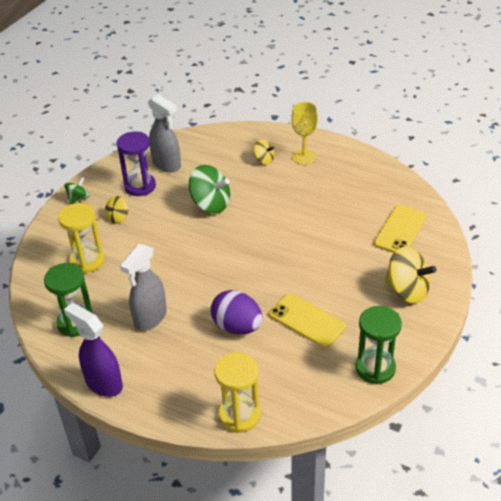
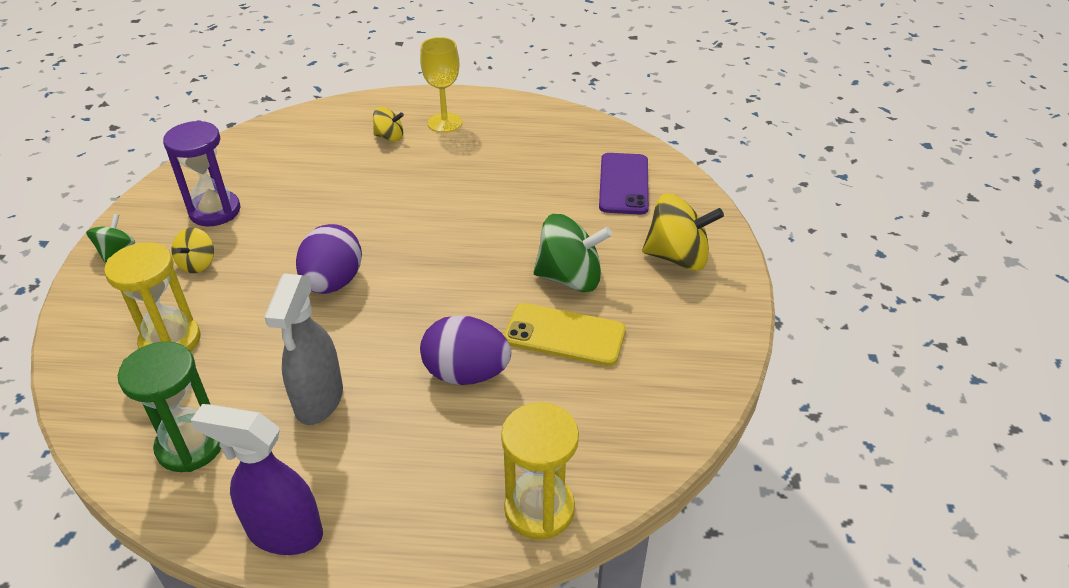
camera: 25 degrees left, 0 degrees up
grey spray bottle [148,94,181,172] -> none
green spinning top [189,165,230,214] -> green spinning top moved to [533,214,612,292]
green hourglass [356,306,402,384] -> none
yellow phone [374,205,426,253] -> purple phone [599,153,649,215]
none -> purple egg [296,224,362,294]

